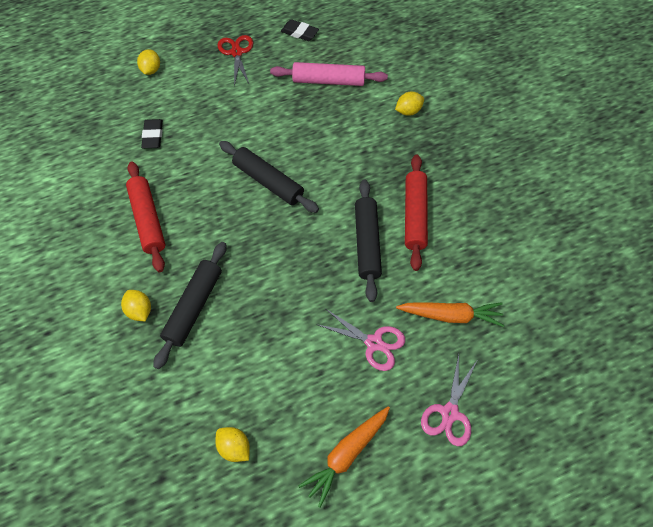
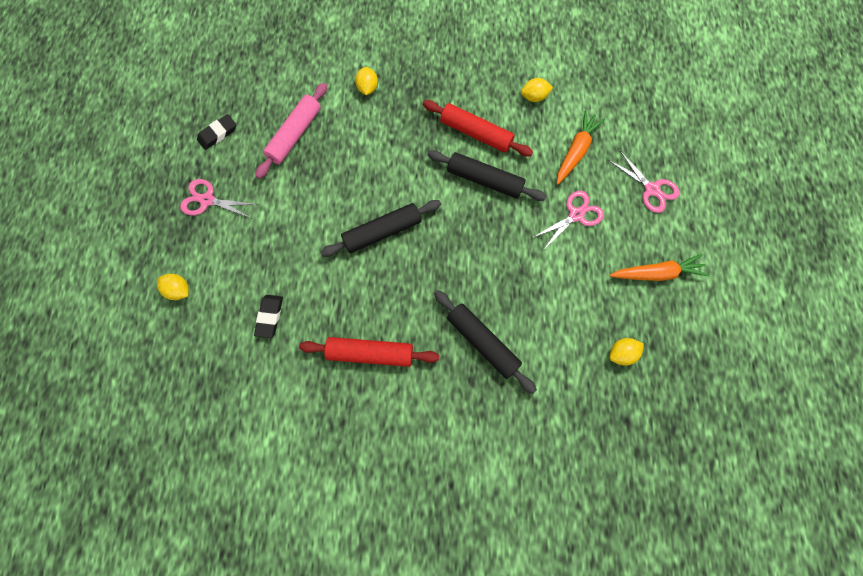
camera: 65 degrees left, 10 degrees up
yellow lemon [121,290,151,321] -> yellow lemon moved to [521,78,553,102]
black eraser [141,119,163,148] -> black eraser turned 75 degrees clockwise [254,295,283,338]
red scissors [218,35,253,87] -> pink scissors [180,179,258,218]
orange carrot [298,406,390,508] -> orange carrot turned 75 degrees counterclockwise [610,254,709,281]

